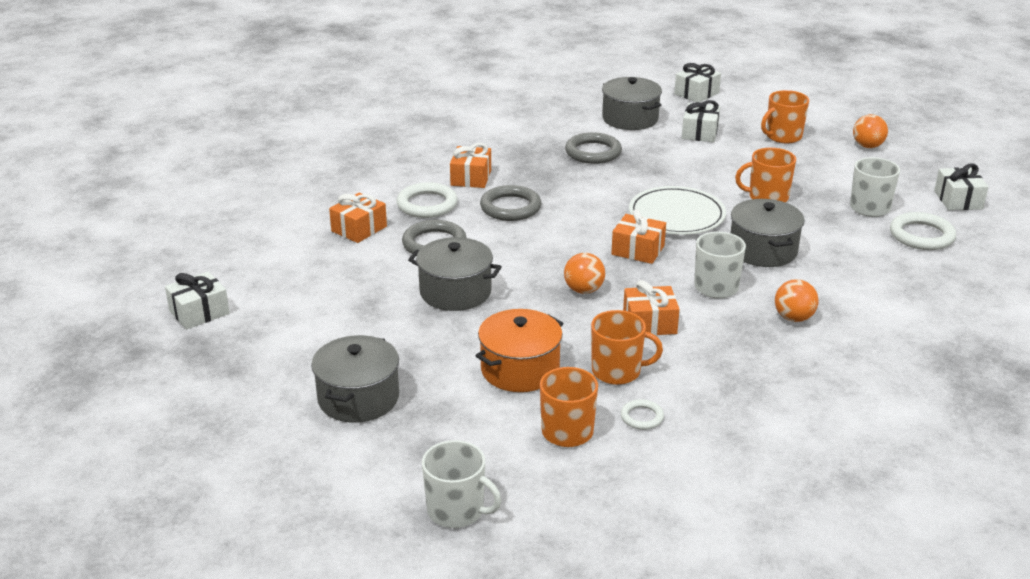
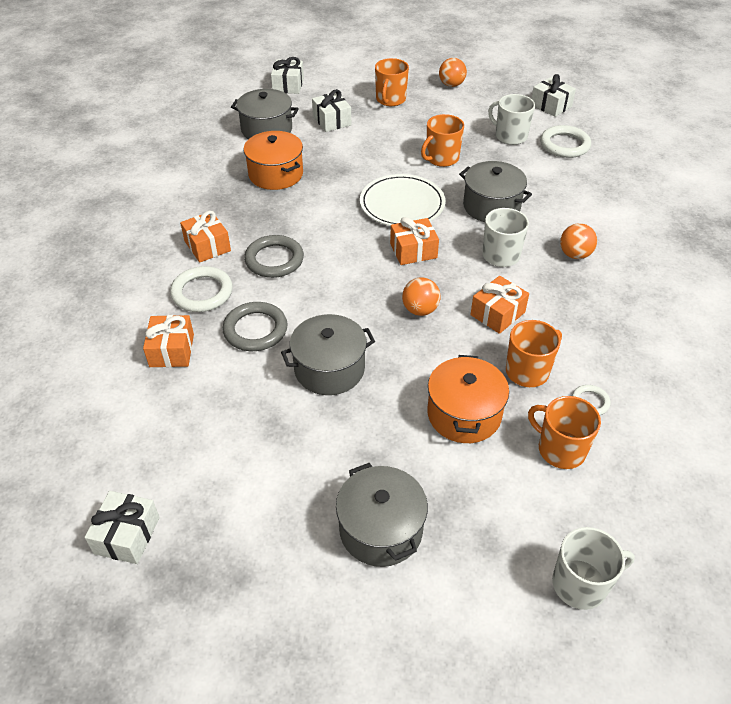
camera: 40 degrees left, 15 degrees up
grey ring [565,132,622,164] -> orange pot [243,131,303,190]

